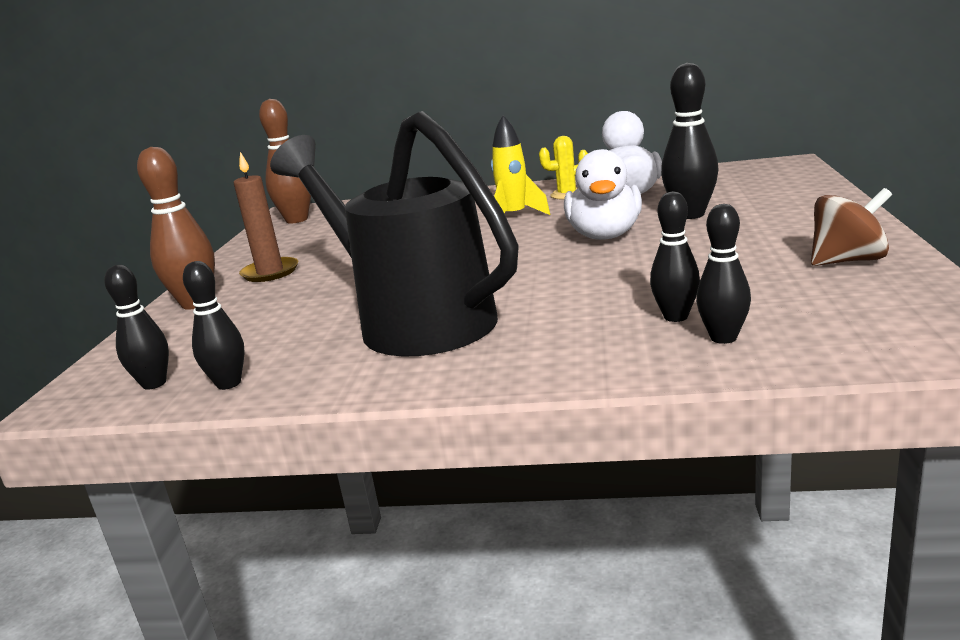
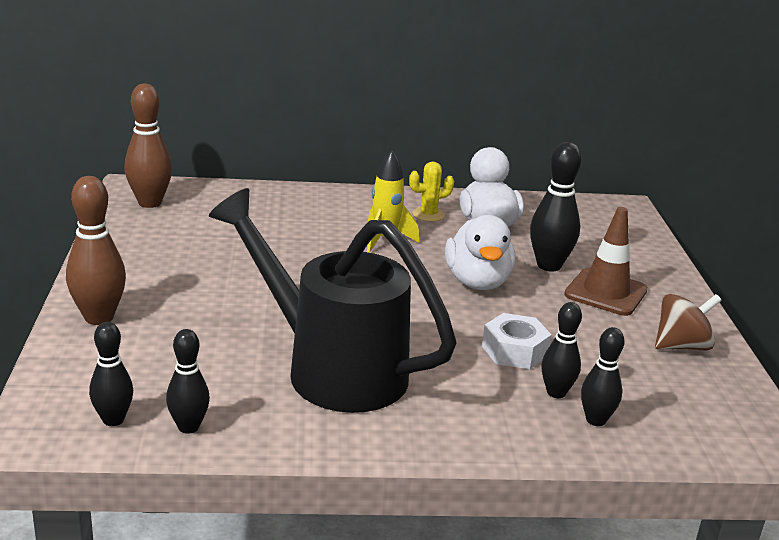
camera: 15 degrees left, 5 degrees up
brown candle [234,152,299,282] -> none
none -> white nut [482,313,551,369]
none -> brown traffic cone [564,207,648,316]

